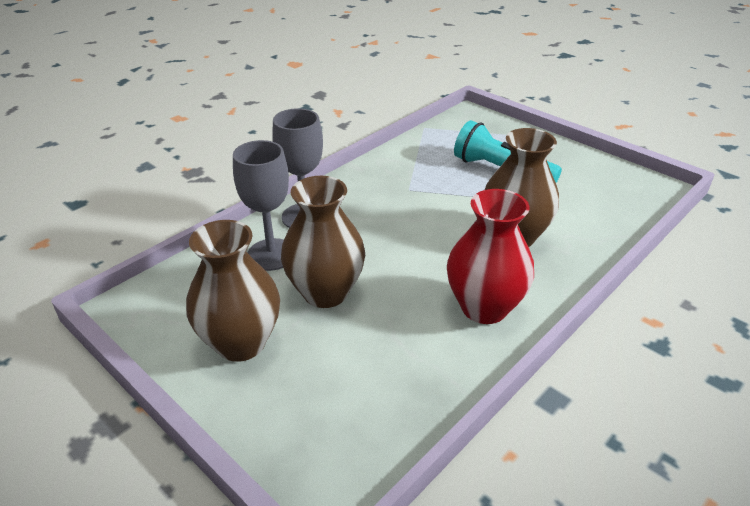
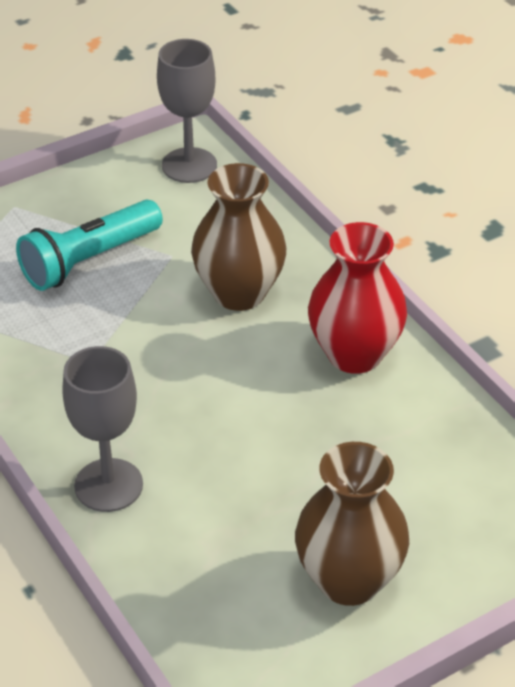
camera: 75 degrees left, 5 degrees up
grey goblet [233,140,289,271] -> grey goblet moved to [157,39,217,183]
brown vase [281,176,365,308] -> none

